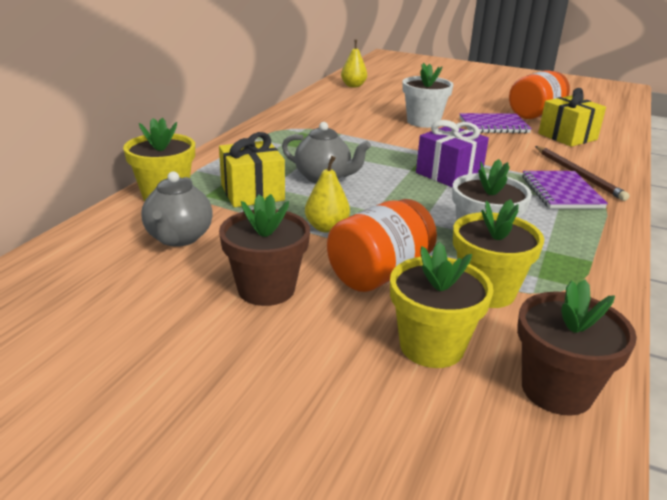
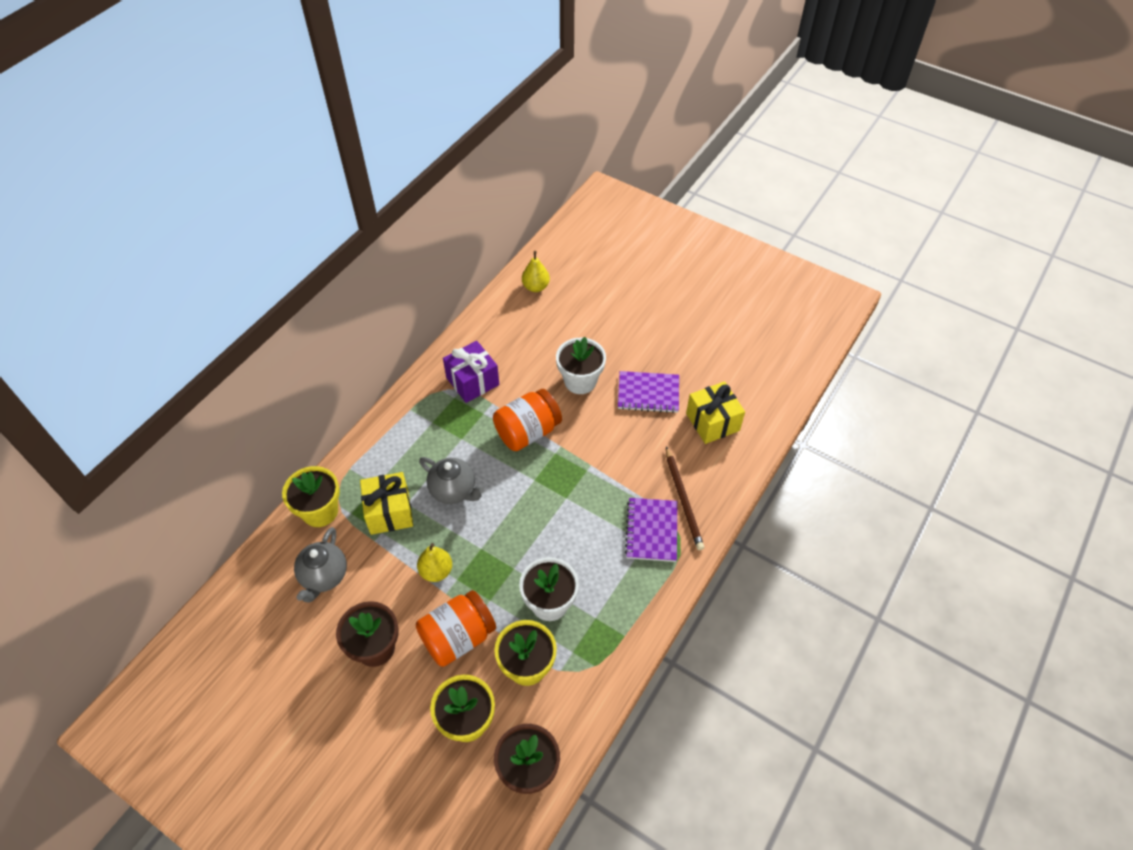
camera: 10 degrees right, 25 degrees up
purple gift [416,120,489,188] -> purple gift moved to [443,341,499,403]
orange jar [509,70,570,119] -> orange jar moved to [493,389,562,451]

